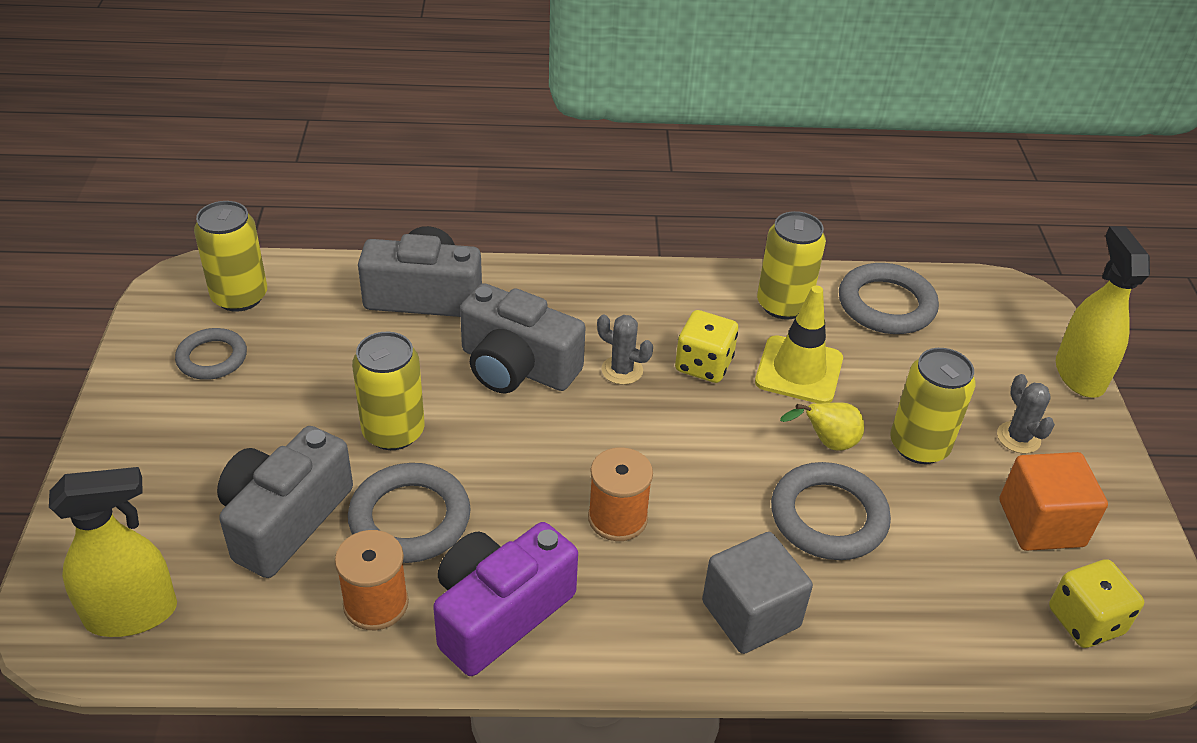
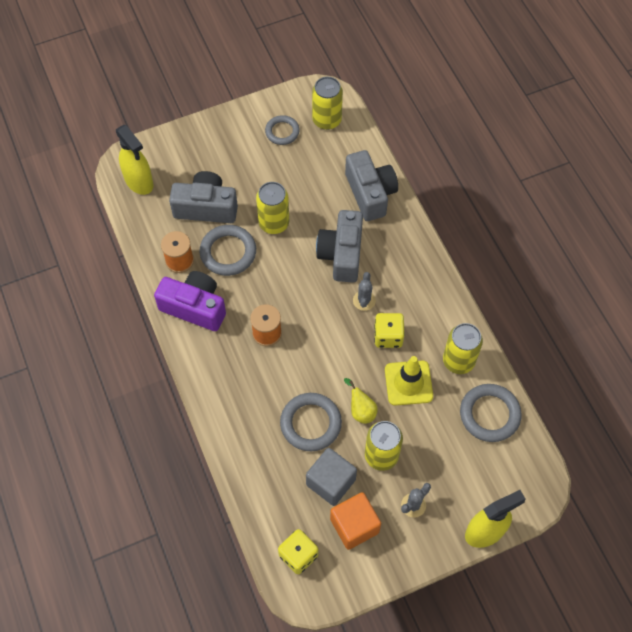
camera: 70 degrees right, 20 degrees up
grey cube [702,532,813,654] -> grey cube moved to [306,448,357,506]

